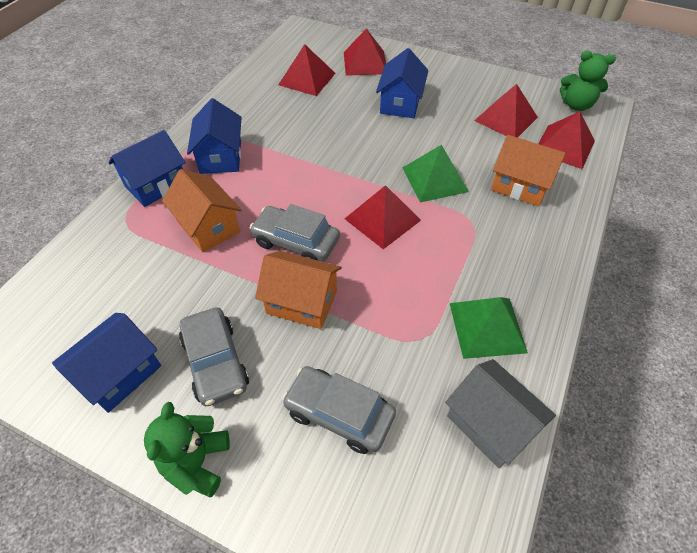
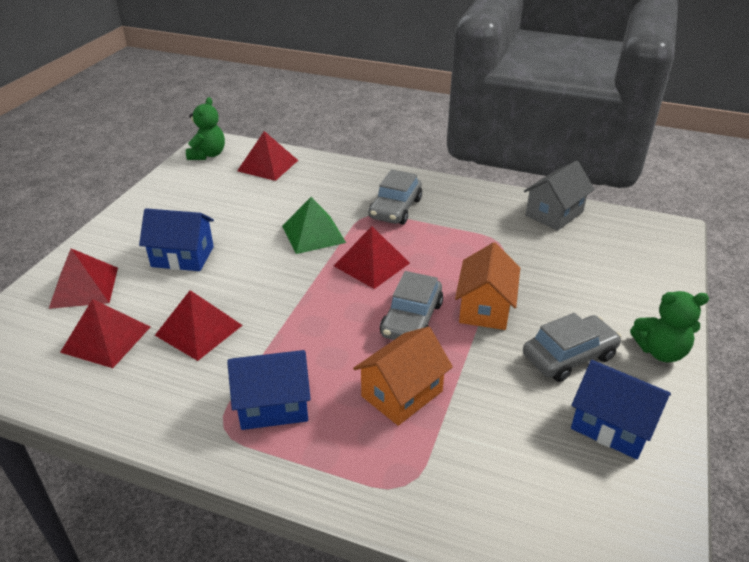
camera: 95 degrees left, 15 degrees down
blue house [109,130,186,207] -> none
grey car [282,366,396,454] -> grey car moved to [368,169,422,225]
green pyramid [450,297,528,359] -> none
red pyramid [474,84,538,138] -> red pyramid moved to [155,290,243,361]
orange house [491,135,566,206] -> none

